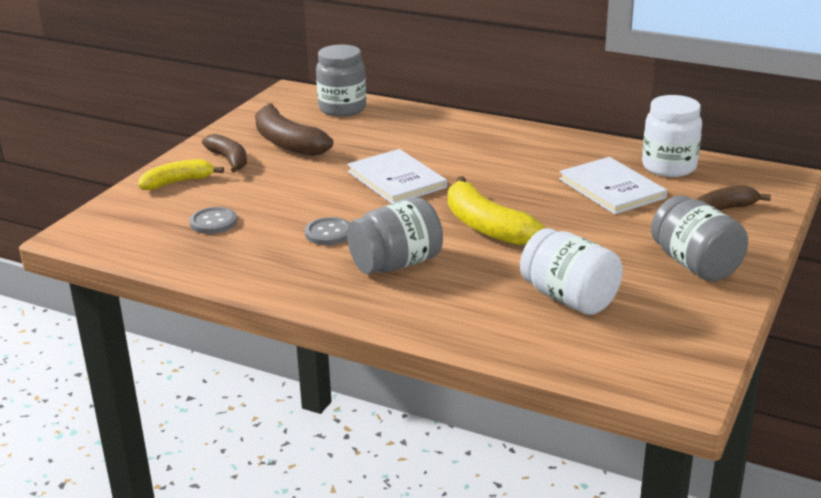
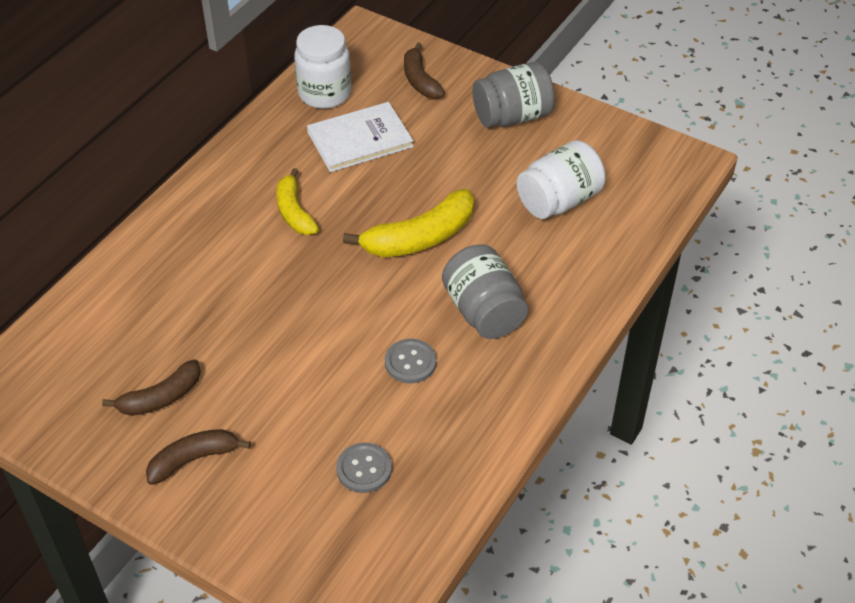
camera: 85 degrees left, 20 degrees up
yellow banana [139,159,224,190] -> yellow banana moved to [276,168,319,235]
brown banana [255,103,333,156] -> brown banana [102,359,201,416], size x0.65
grey jar [316,44,366,117] -> none
white book [347,149,447,204] -> none

